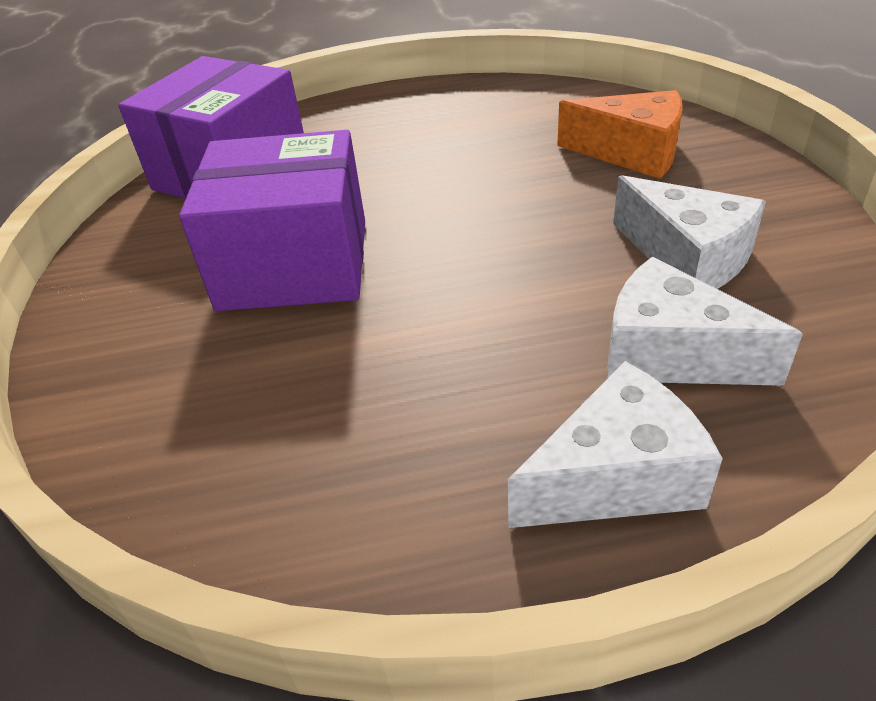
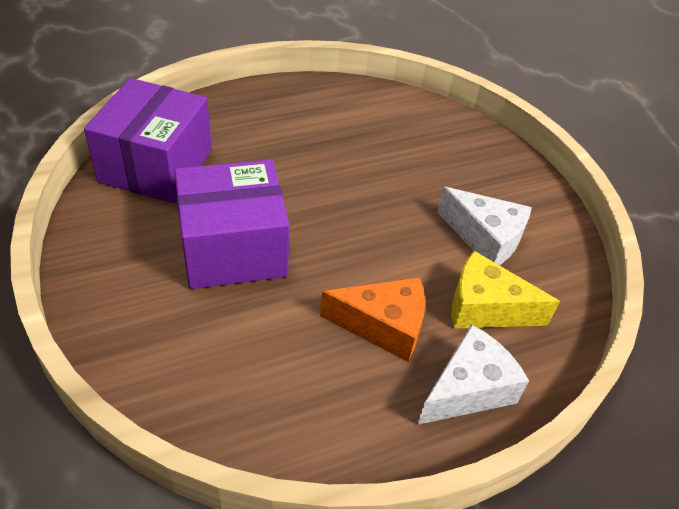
camera: 20 degrees left, 5 degrees up
orange cheese [557,90,683,179] -> orange cheese moved to [320,277,425,362]
white cheese [607,257,803,386] -> yellow cheese [451,251,560,329]

